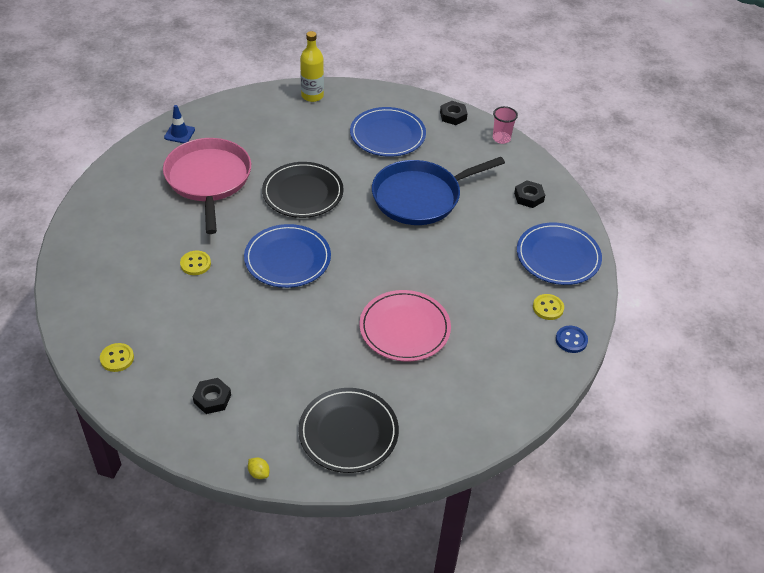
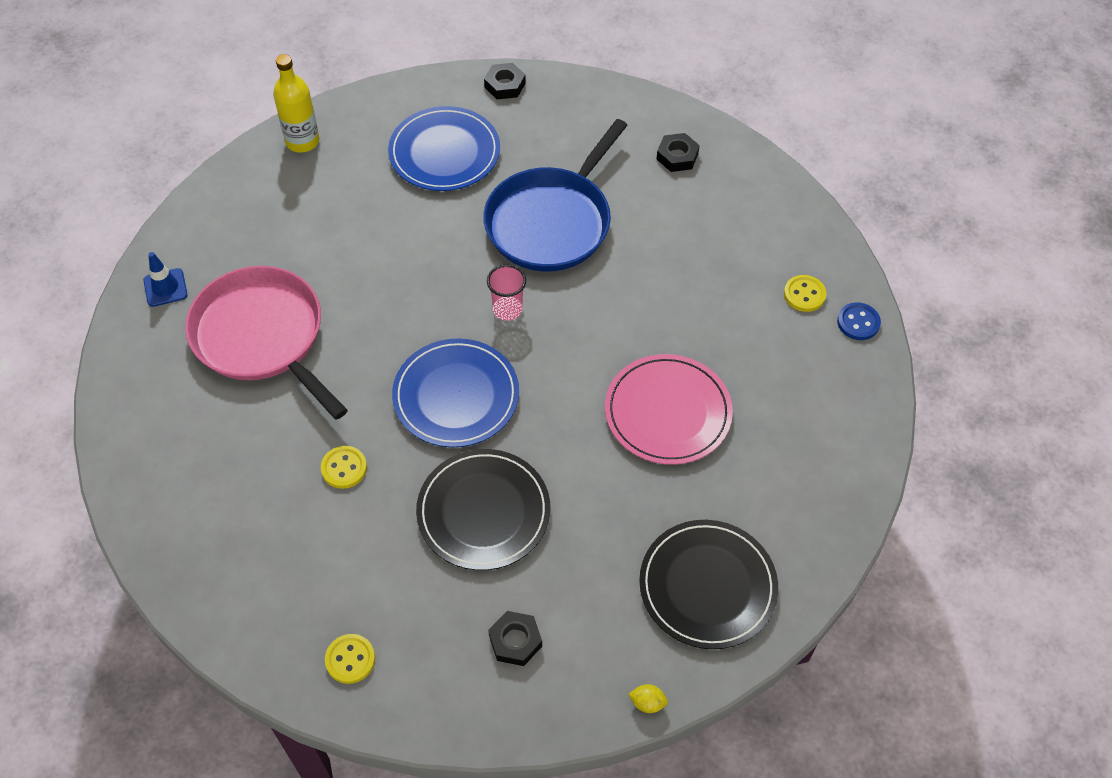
camera: 30 degrees left, 10 degrees up
black plate [262,162,344,218] -> black plate moved to [416,449,550,570]
pink cup [493,106,518,144] -> pink cup moved to [487,264,526,321]
blue plate [517,223,602,285] -> none

